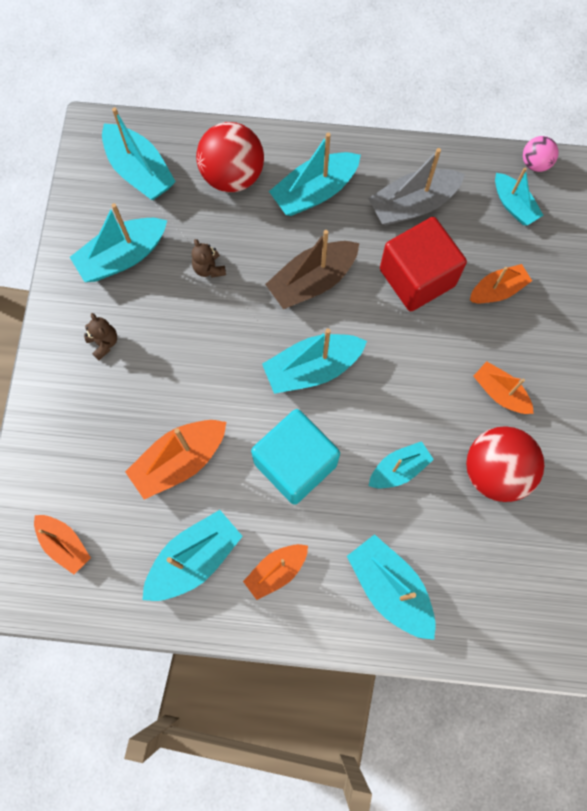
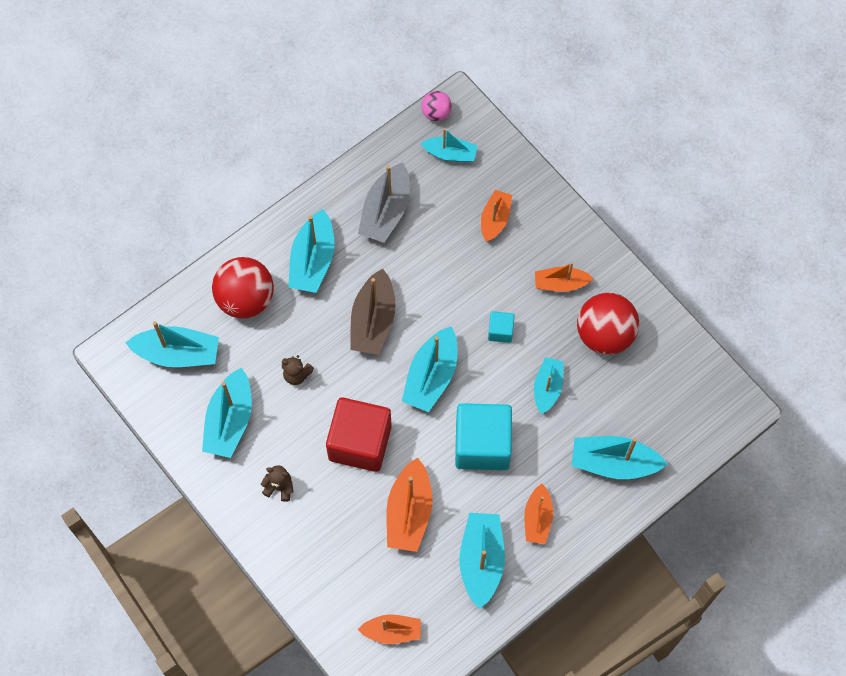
camera: 45 degrees left, 5 degrees down
red cube [380,217,467,311] -> red cube moved to [326,397,392,472]
none -> turquoise cube [488,311,515,343]

